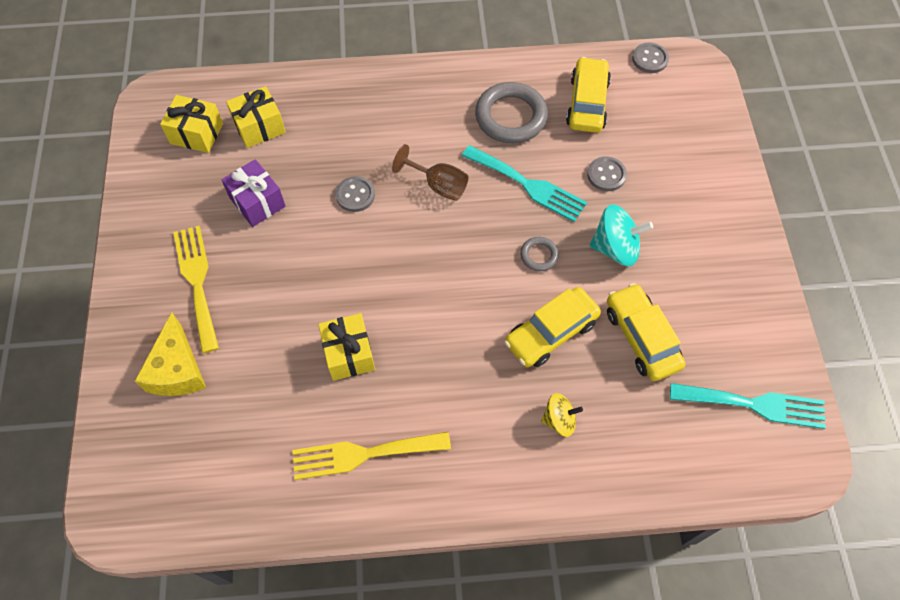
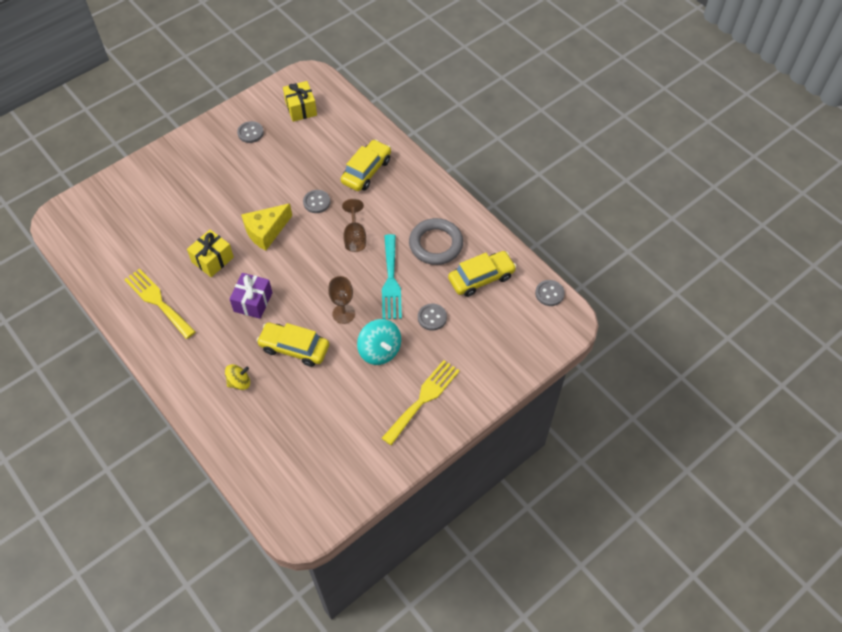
camera: 55 degrees right, 5 degrees down
yellow cheese [135,312,206,396] -> yellow cheese moved to [241,203,292,251]
yellow fork [173,226,219,353] -> yellow fork moved to [382,360,460,445]
purple gift [222,159,286,227] -> purple gift moved to [229,273,273,319]
yellow gift [226,86,286,148] -> none
grey ring [520,237,559,271] -> brown goblet [328,276,355,324]
yellow spinning top [541,393,583,437] -> yellow spinning top turned 75 degrees counterclockwise [225,364,250,390]
yellow car [607,283,686,381] -> yellow car moved to [341,139,391,191]
turquoise fork [670,383,826,429] -> none
none -> grey button [237,121,264,143]

